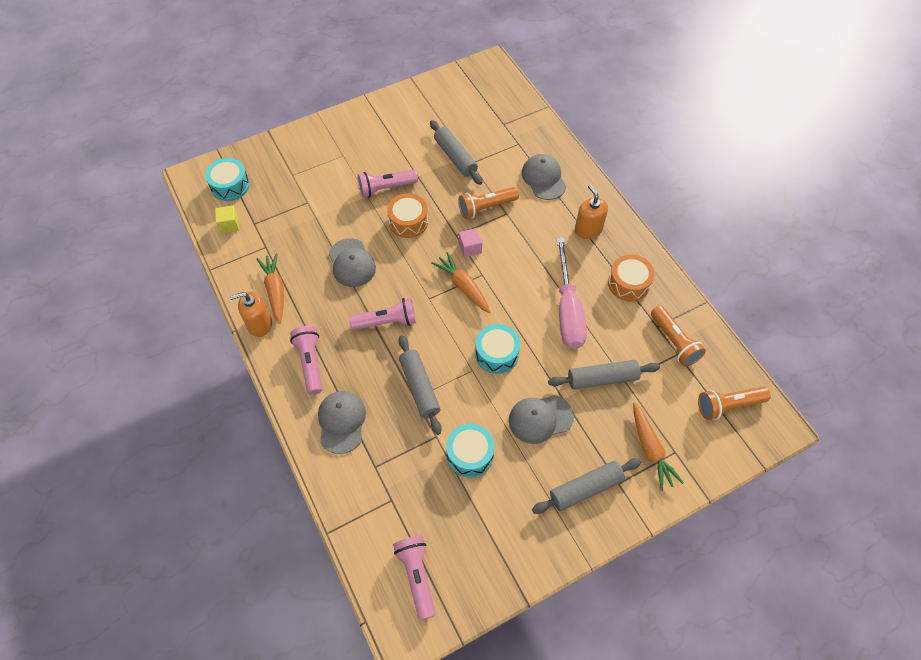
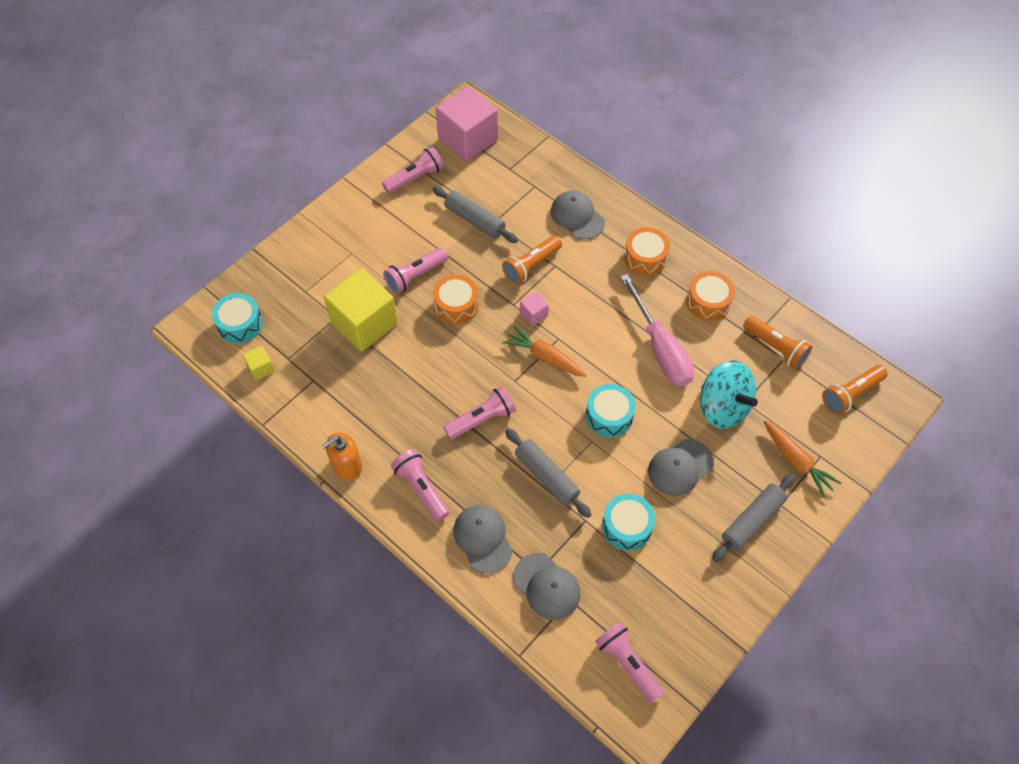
camera: 20 degrees left, 0 degrees up
orange carrot [256,253,284,324] -> none
grey cap [329,238,376,287] -> grey cap moved to [513,553,581,620]
grey rolling pin [548,360,660,389] -> turquoise spinning top [700,361,758,429]
orange soap dispenser [575,185,608,239] -> orange drum [624,227,670,276]
none -> yellow cube [324,269,398,351]
none -> pink flashlight [382,146,444,194]
none -> pink cube [436,86,498,161]

